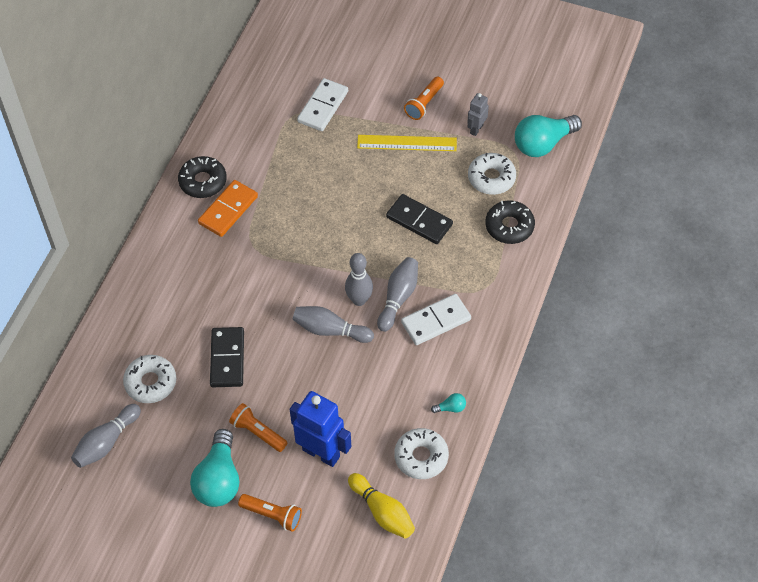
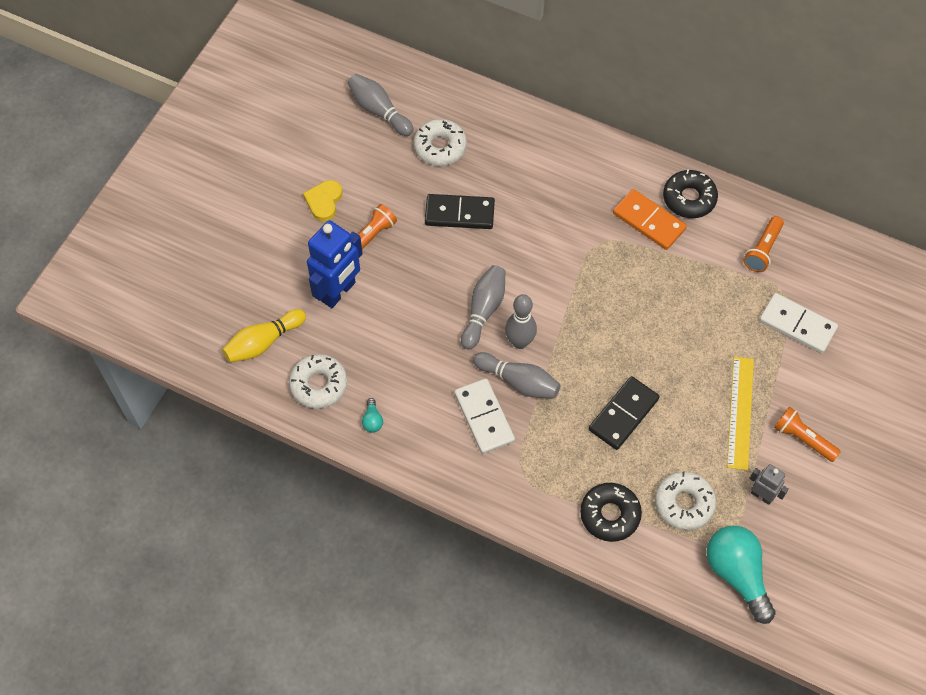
camera: 95 degrees right, 5 degrees up
turquoise light bulb [190,429,239,507] -> yellow heart [303,180,342,221]
orange flashlight [238,494,302,532] -> orange flashlight moved to [743,216,784,272]

